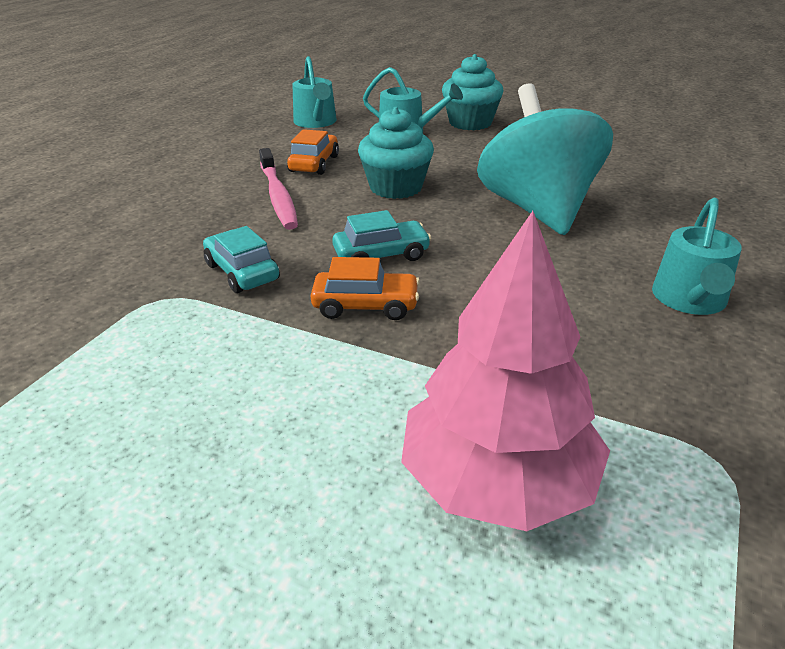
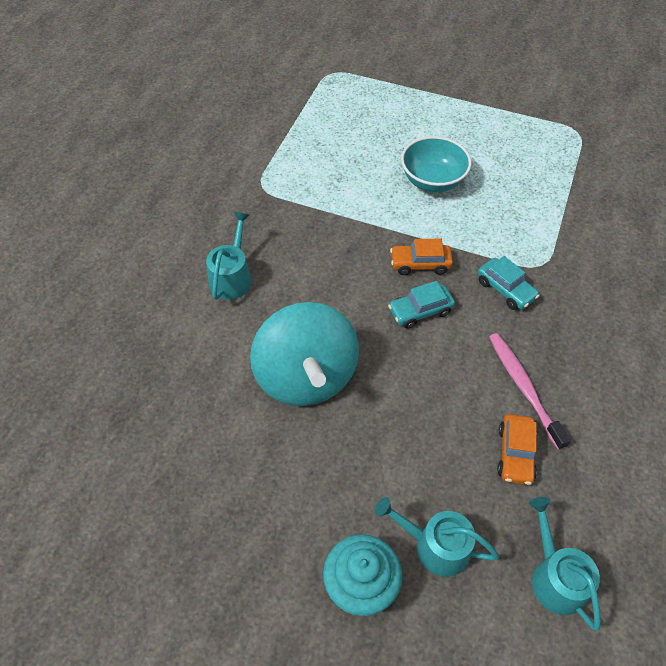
camera: 175 degrees right, 20 degrees up
turquoise cupcake [358,107,434,199] -> none
pink tree [401,211,610,531] -> none
none -> turquoise bowl [401,136,472,192]

